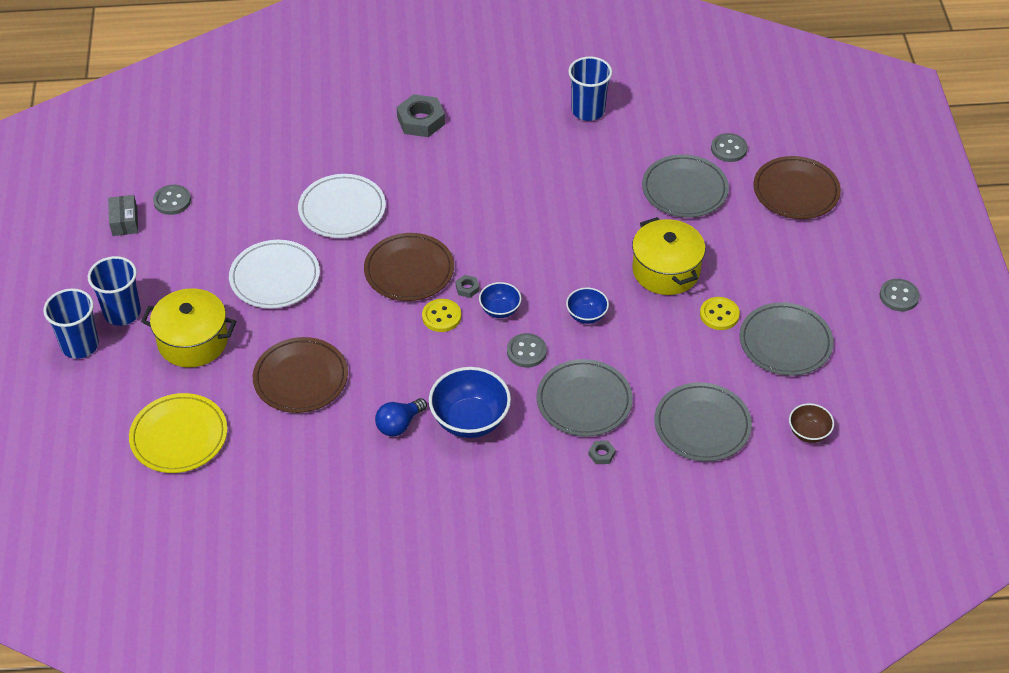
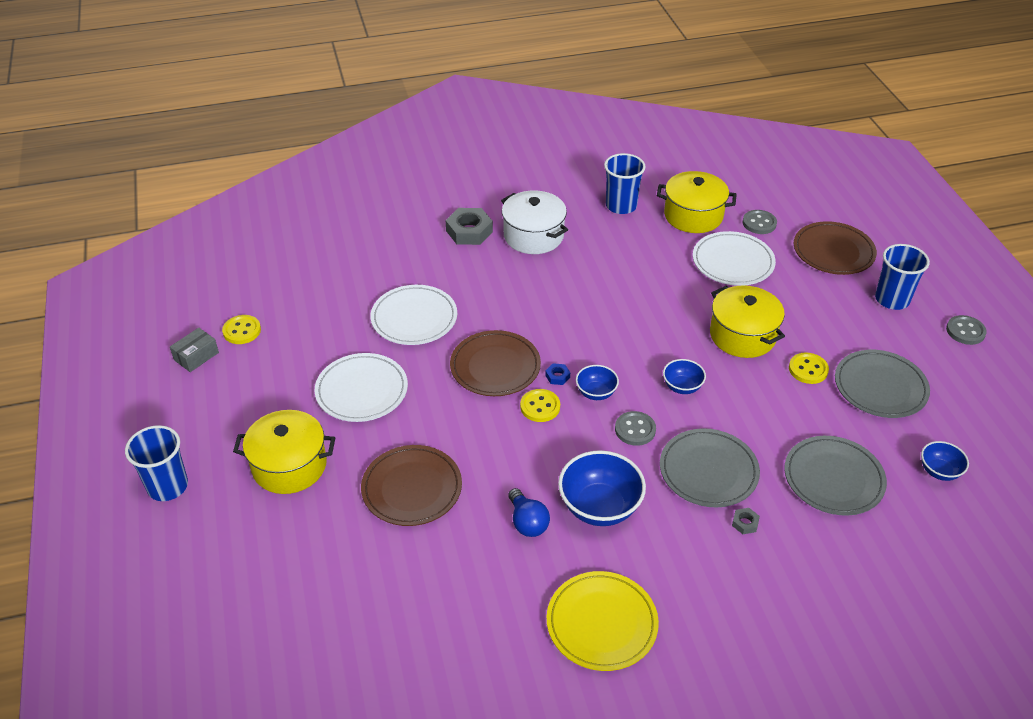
camera: 10 degrees left, 5 degrees down
blue cup [88,256,141,326] -> blue cup moved to [875,244,930,310]
grey box [108,195,138,236] -> grey box turned 60 degrees clockwise [170,328,219,372]
yellow plate [129,393,227,473] -> yellow plate moved to [547,571,659,671]
grey button [153,185,191,215] -> yellow button [222,315,261,344]
blue light bulb [375,398,427,437] -> blue light bulb turned 60 degrees counterclockwise [508,488,550,537]
grey nut [456,275,479,298] -> blue nut [545,363,570,385]
grey plate [642,154,729,217] -> white plate [693,231,776,286]
brown bowl [789,403,834,443] -> blue bowl [921,441,969,481]
none -> white pot [501,190,568,254]
none -> yellow pot [657,171,737,233]

